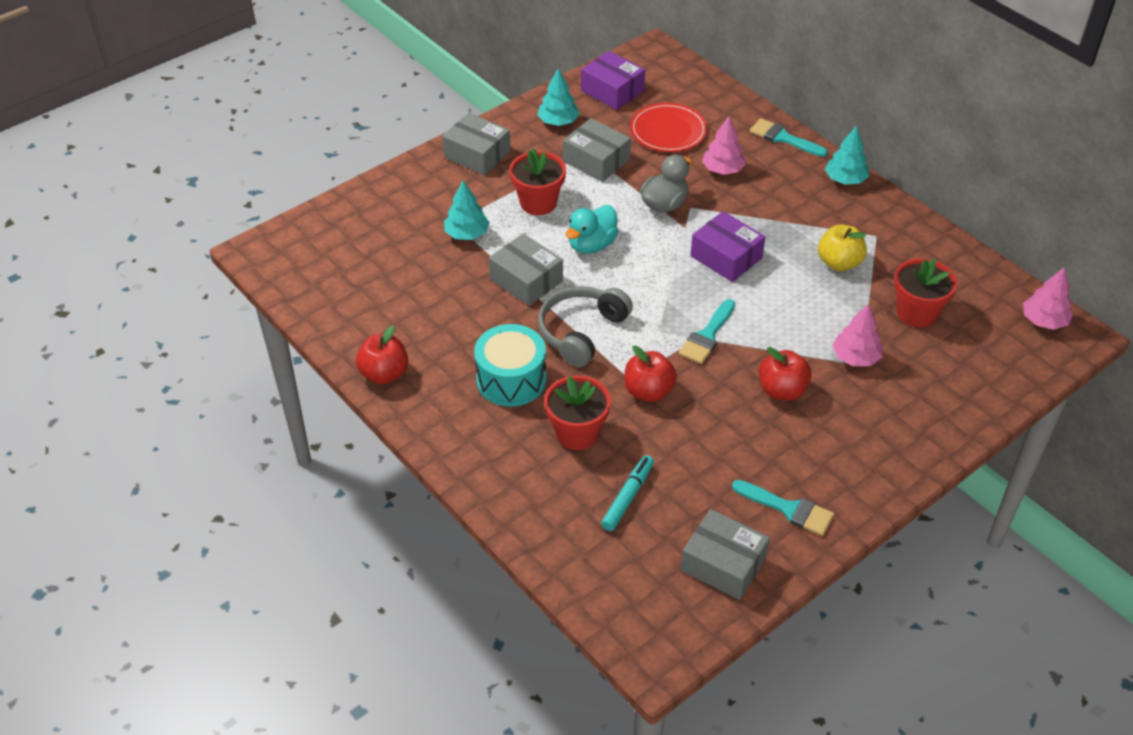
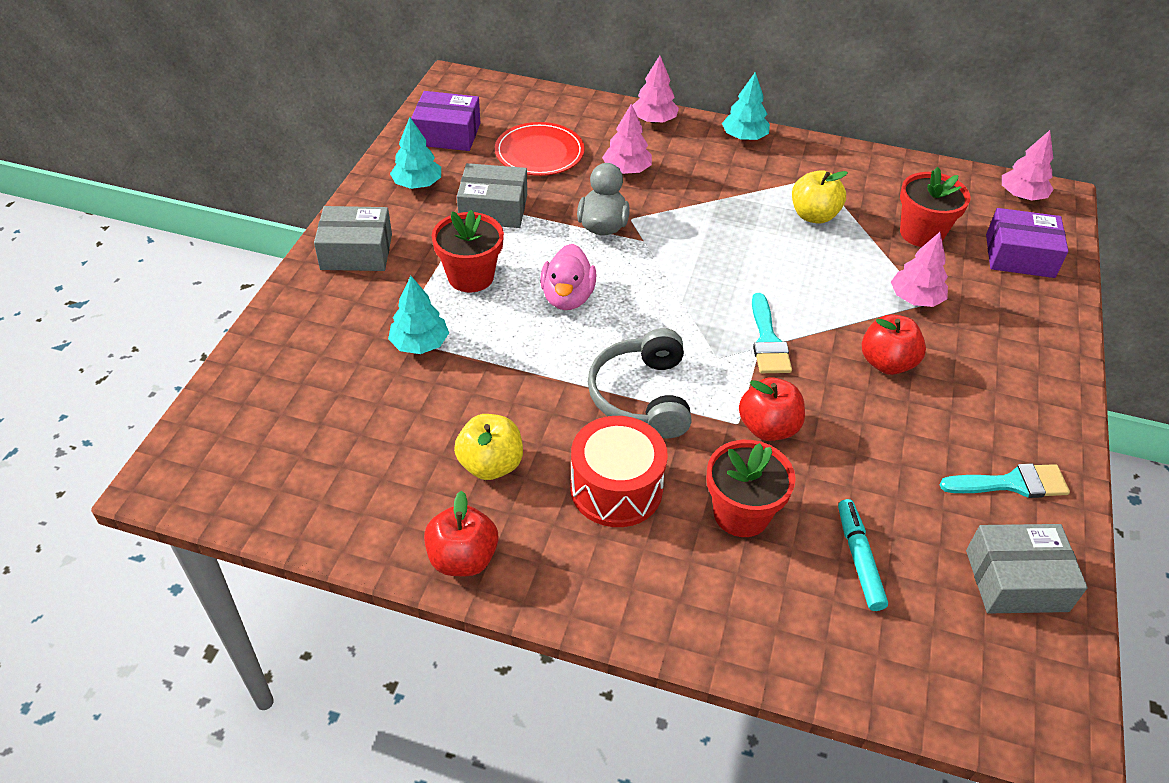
camera: 35 degrees left, 0 degrees up
turquoise drum [474,324,546,407] -> red drum [570,416,668,527]
grey box [489,233,563,306] -> none
turquoise duck [566,205,619,254] -> pink duck [540,244,596,310]
purple box [690,211,766,282] -> purple box moved to [986,208,1068,278]
turquoise brush [750,118,828,157] -> pink tree [632,56,679,124]
none -> yellow apple [454,414,523,480]

